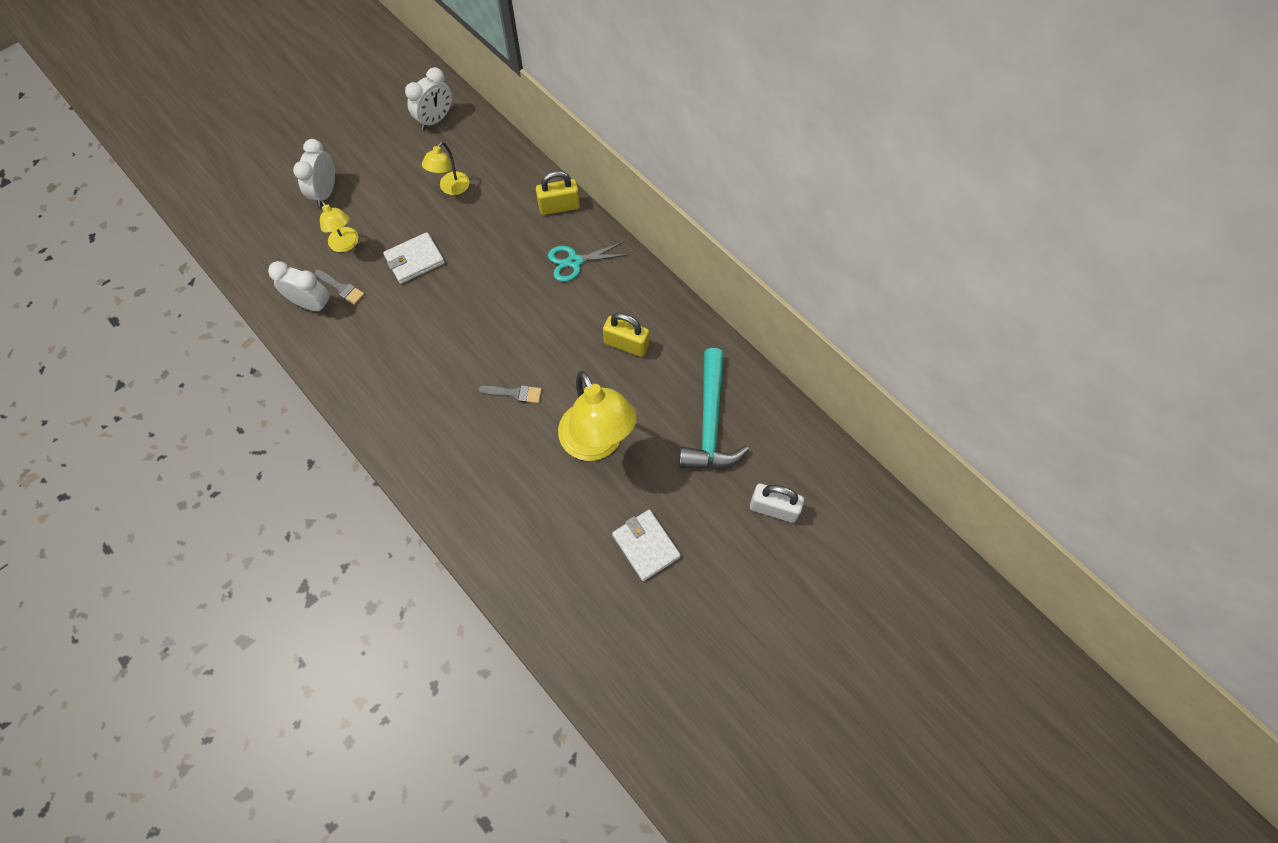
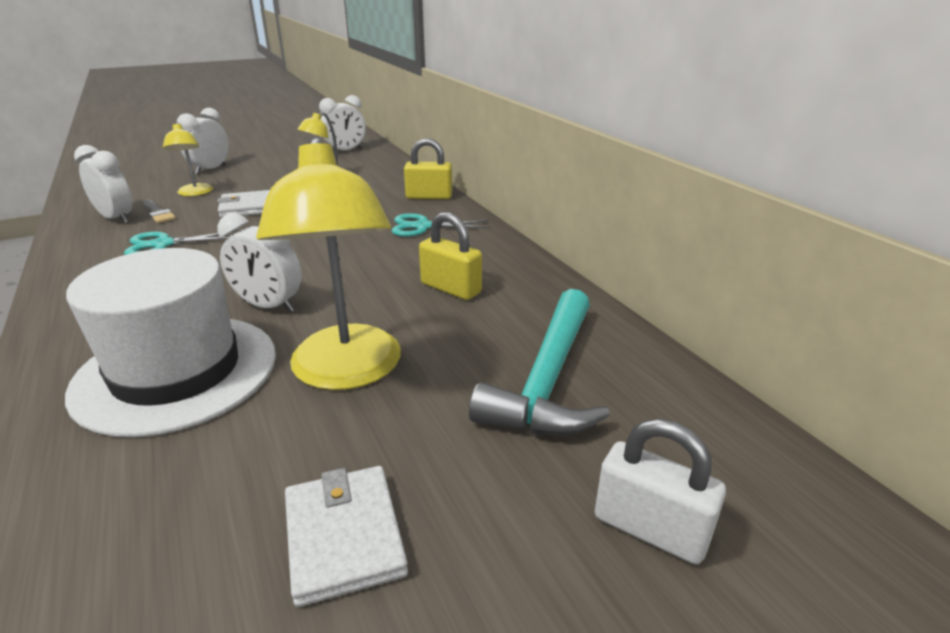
camera: 15 degrees right, 35 degrees down
grey brush [479,385,542,403] -> white clock [217,213,302,312]
none -> white hat [65,248,276,438]
none -> turquoise scissors [124,230,238,255]

